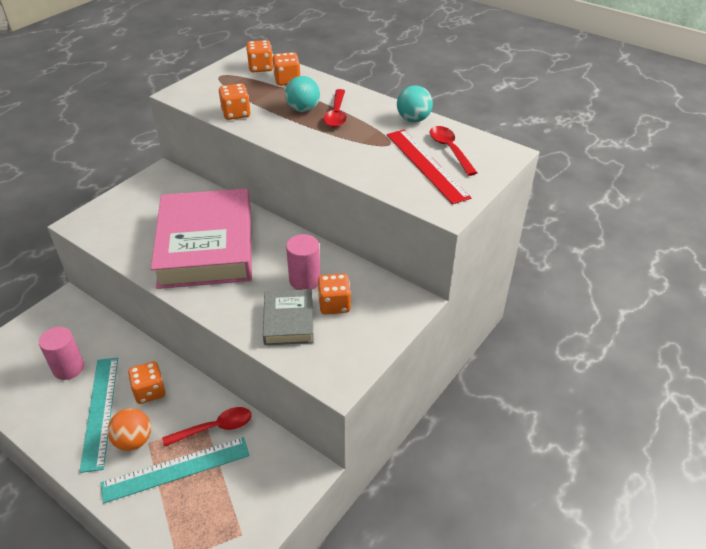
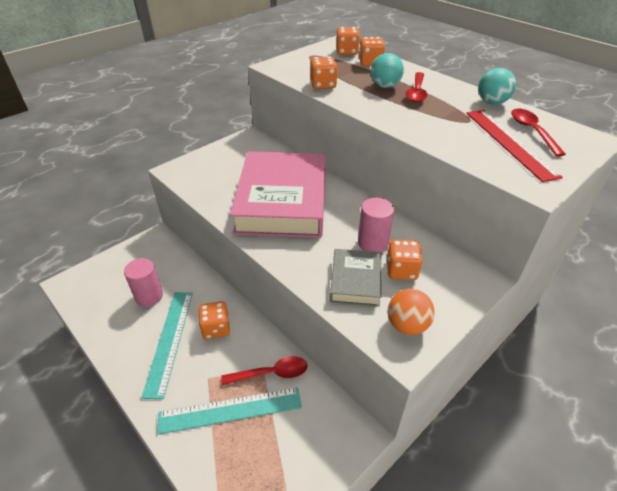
camera: 10 degrees right, 0 degrees up
orange ball [107,408,151,451] -> orange ball moved to [388,289,435,335]

